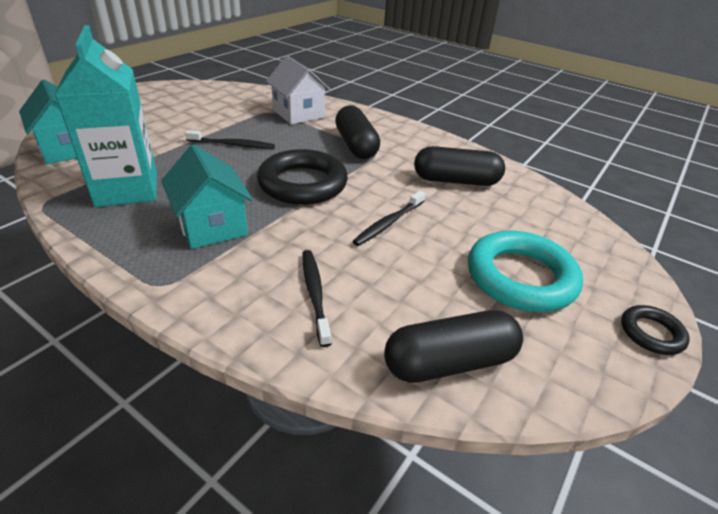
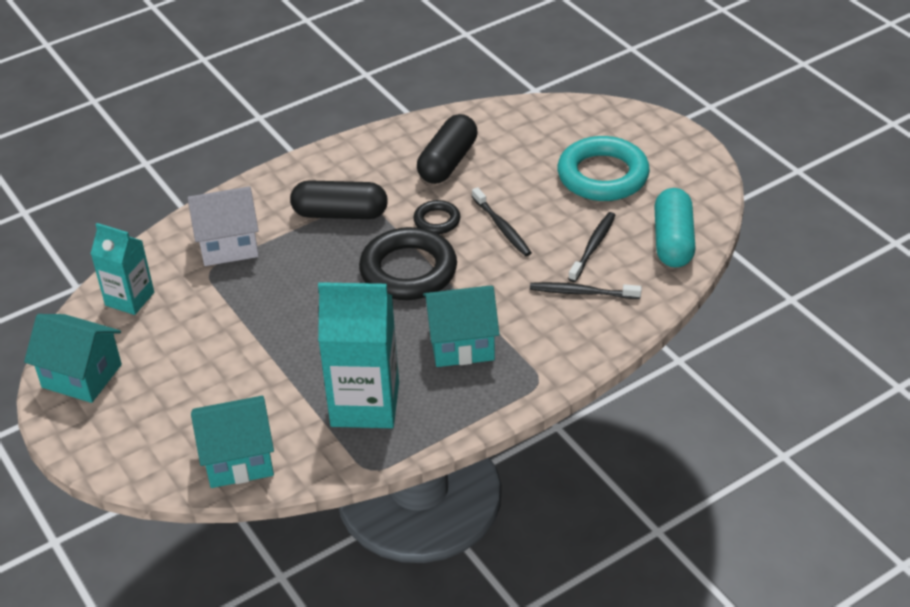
camera: 65 degrees left, 5 degrees up
black toothbrush [185,130,275,149] -> black toothbrush moved to [568,212,616,282]
black capsule [384,310,523,383] -> turquoise capsule [654,188,696,267]
black ring [621,305,690,355] -> black ring moved to [413,200,460,234]
none -> turquoise house [24,314,122,403]
none -> turquoise carton [91,223,154,315]

